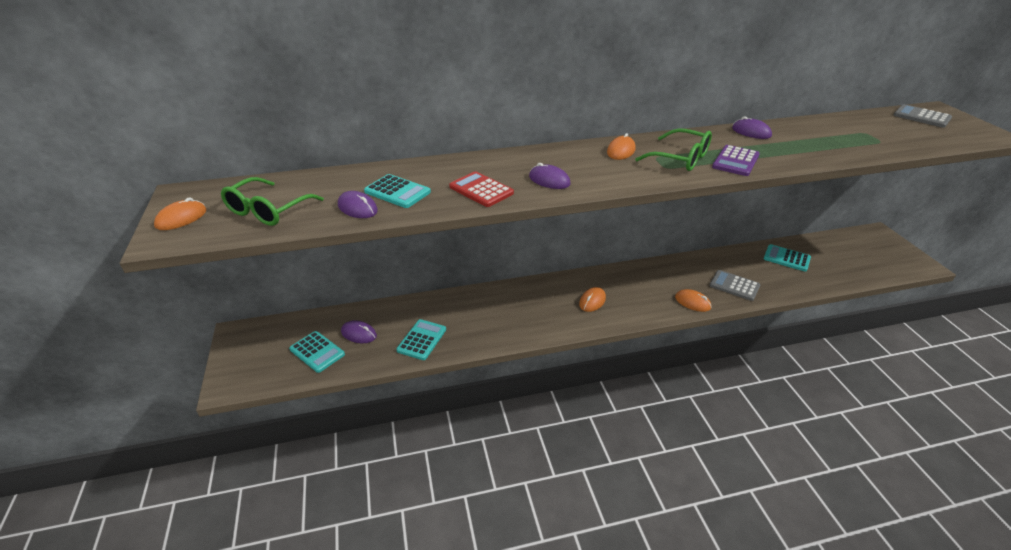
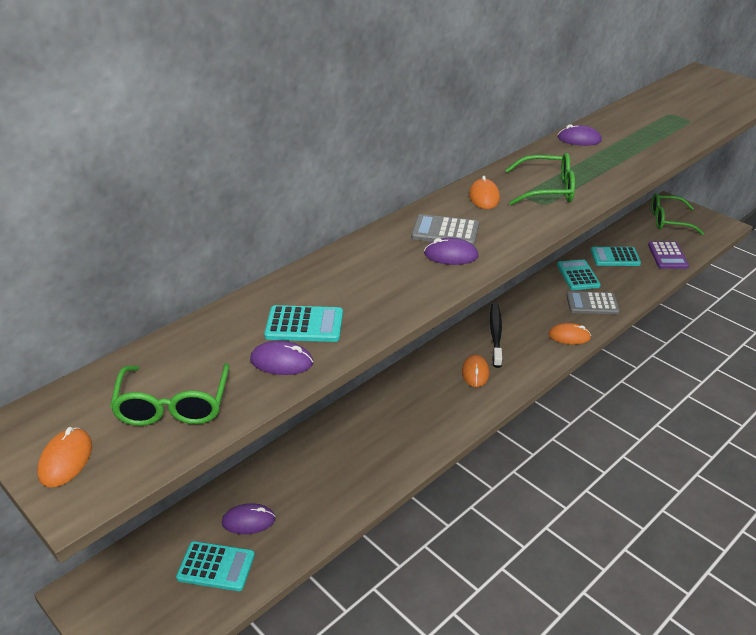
camera: 30 degrees left, 0 degrees up
turquoise calculator [397,319,446,360] -> turquoise calculator moved to [557,259,601,290]
red calculator [449,171,514,207] -> none
purple calculator [712,145,760,176] -> purple calculator moved to [648,241,689,269]
grey calculator [894,104,952,128] -> grey calculator moved to [411,214,479,245]
none -> black toothbrush [490,304,502,368]
none -> green glasses [651,193,704,235]

